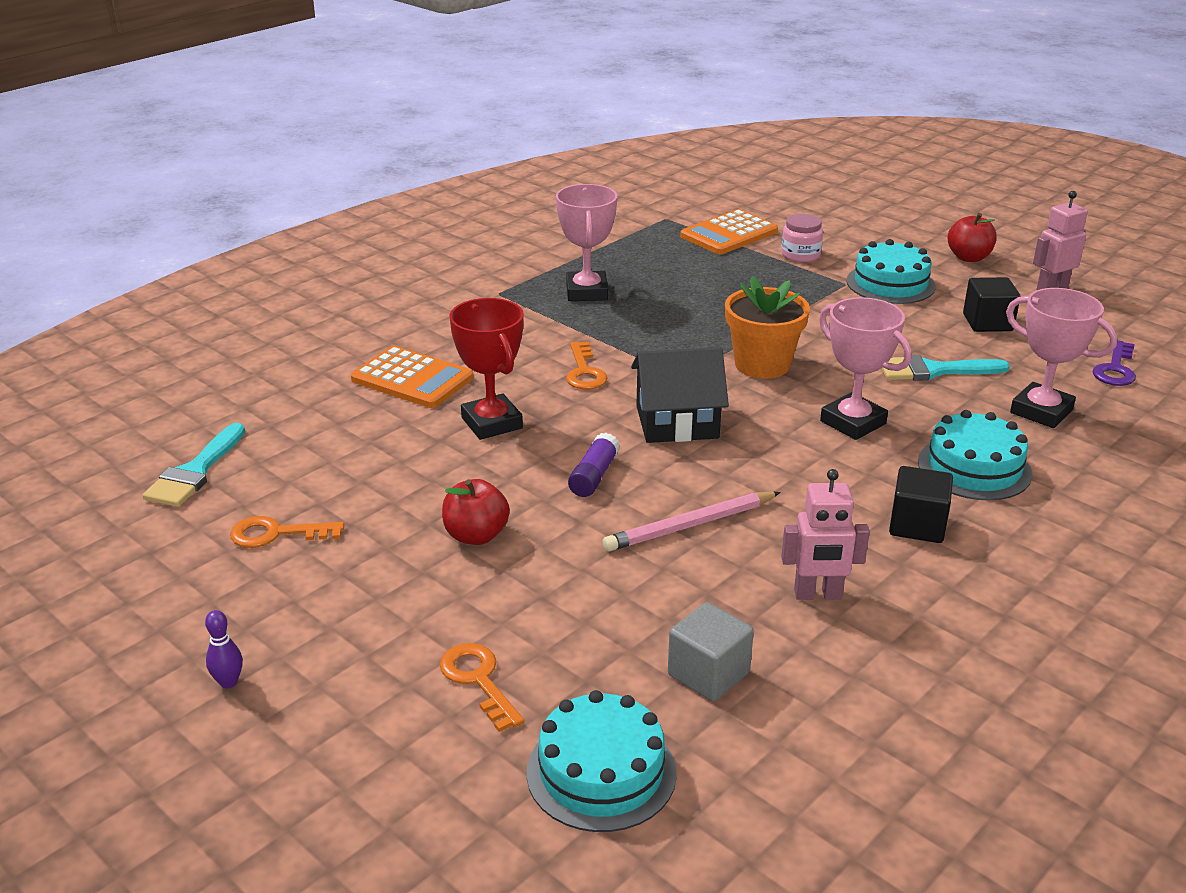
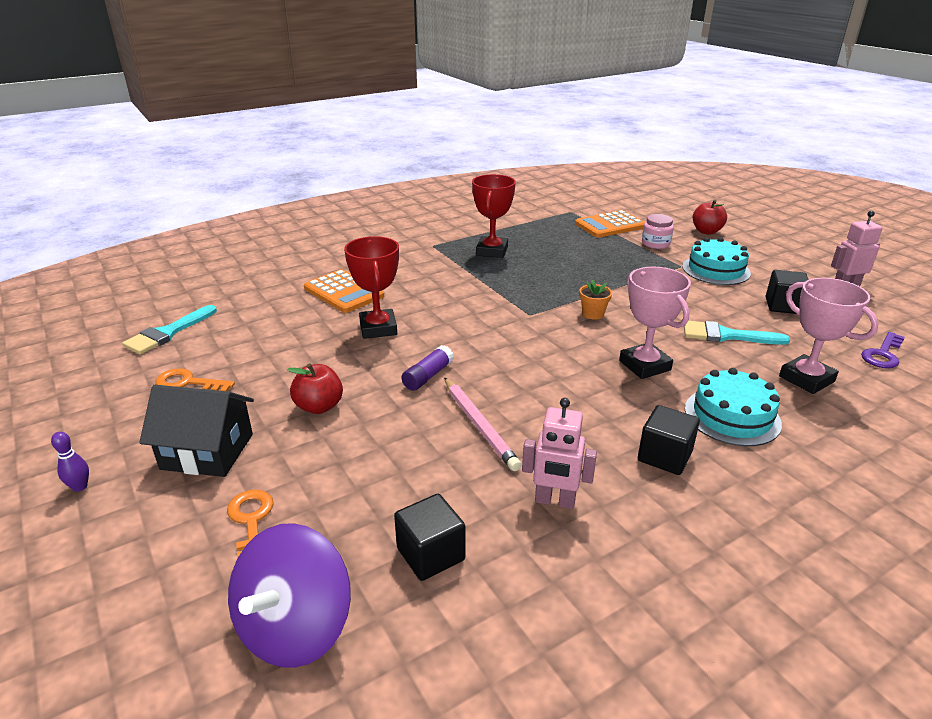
camera: 15 degrees right, 0 degrees up
turquoise cake [527,690,677,832] -> purple spinning top [228,523,351,668]
pink trophy [556,184,617,301] -> red trophy [472,174,516,258]
orange key [566,342,607,389] -> none
pink pencil [603,492,781,552] -> pink pencil turned 105 degrees counterclockwise [444,377,521,471]
black house [631,347,729,443] -> black house moved to [139,385,254,477]
grey cube [668,602,754,701] -> black cube [394,494,465,581]
orange flower pot [725,276,810,379] -> orange flower pot [579,280,612,320], size x0.52
red apple [948,213,997,262] -> red apple moved to [693,200,727,235]

